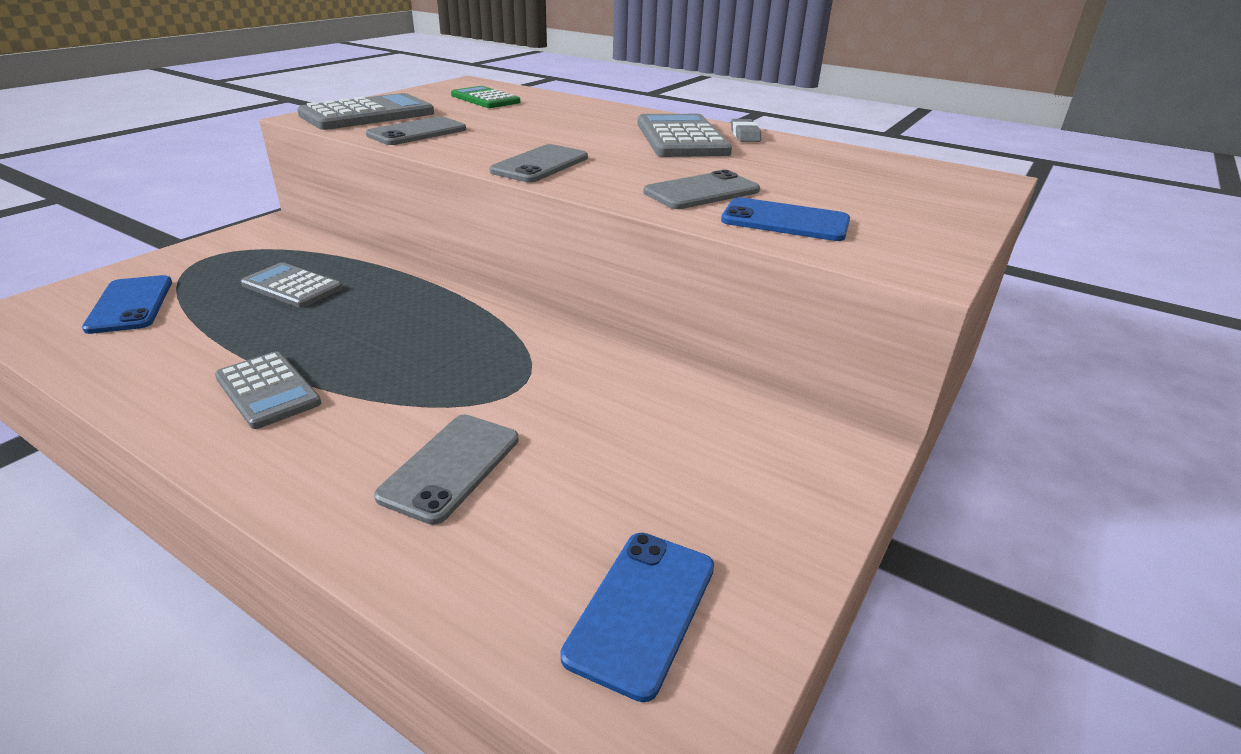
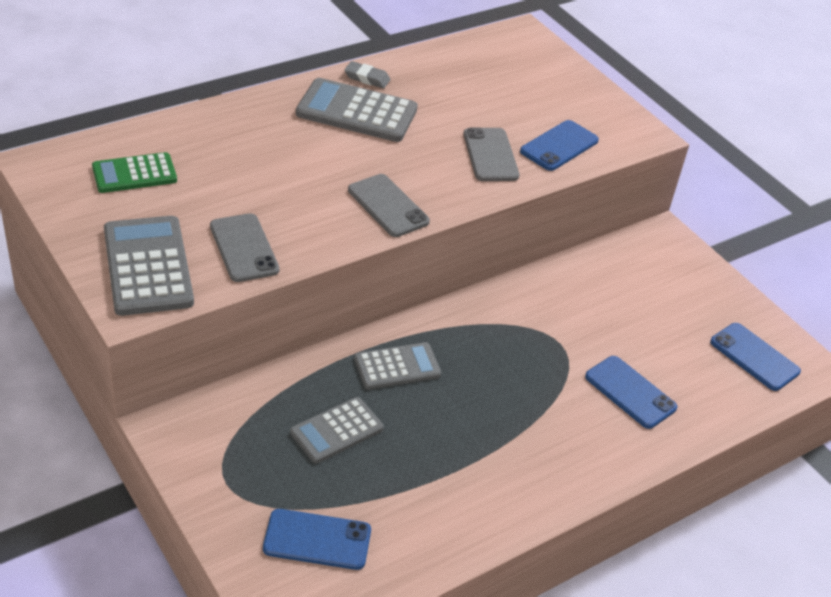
camera: 70 degrees left, 10 degrees up
grey calculator [215,351,321,429] -> grey calculator moved to [354,342,441,390]
grey phone [374,415,519,525] -> blue phone [585,356,677,429]

